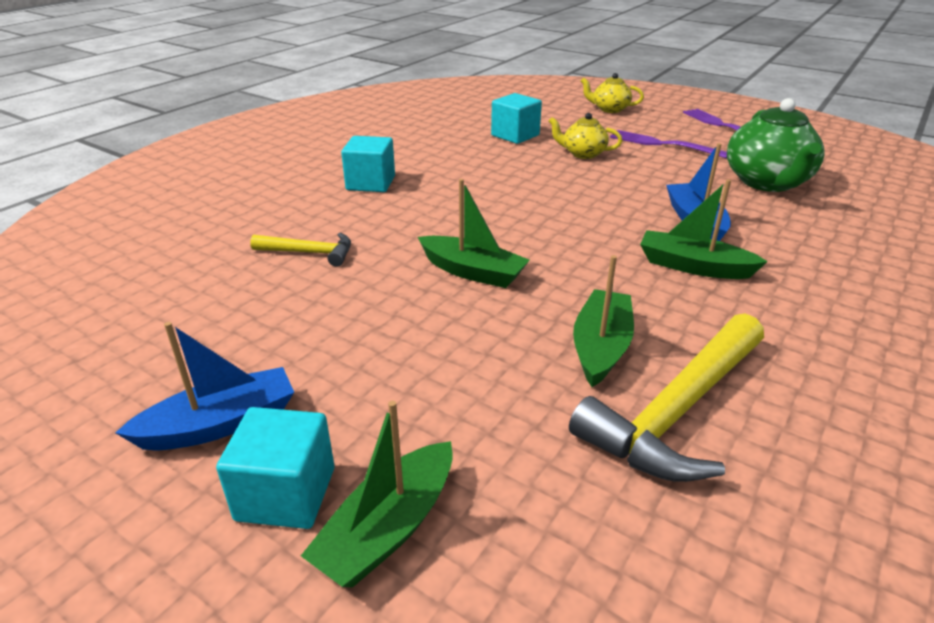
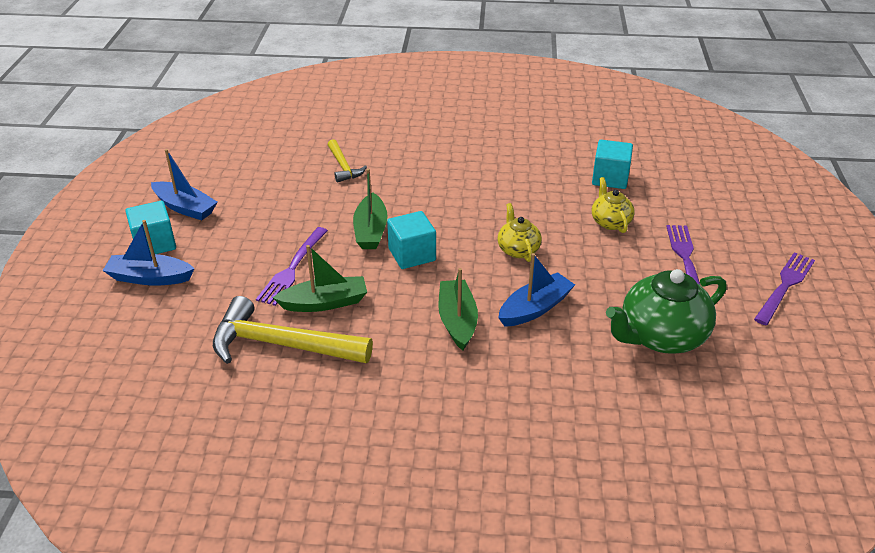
camera: 60 degrees right, 5 degrees up
green boat [301,401,453,587] -> blue boat [102,220,195,286]
turquoise cube [341,136,395,192] -> turquoise cube moved to [387,211,436,269]
yellow teapot [581,73,644,113] -> yellow teapot moved to [498,203,542,262]
none -> purple fork [256,227,328,306]

